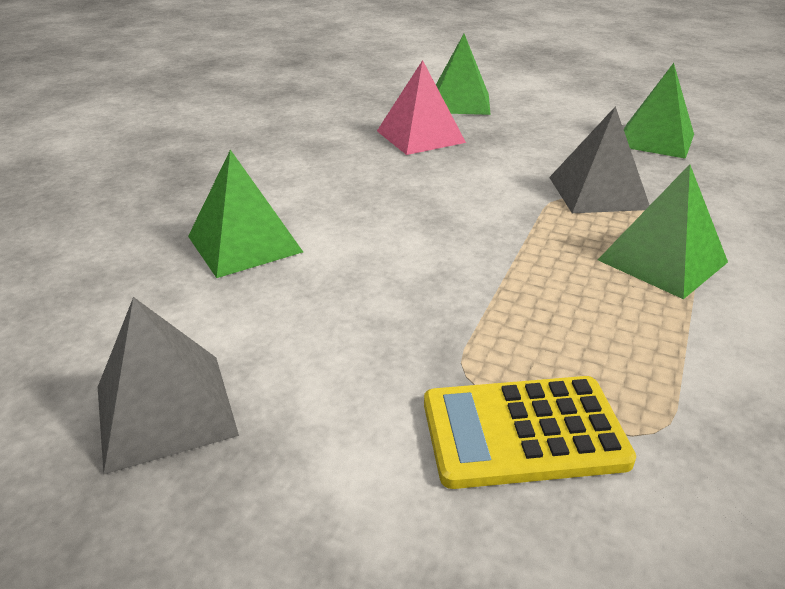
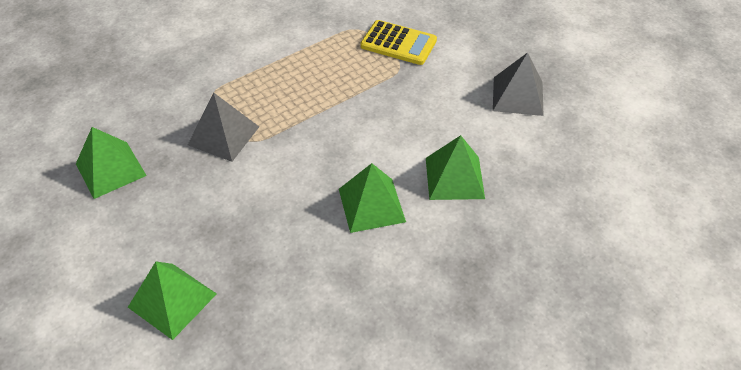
camera: 150 degrees left, 15 degrees up
pink pyramid [377,60,466,155] -> none
green pyramid [598,164,728,299] -> green pyramid moved to [339,163,406,233]

